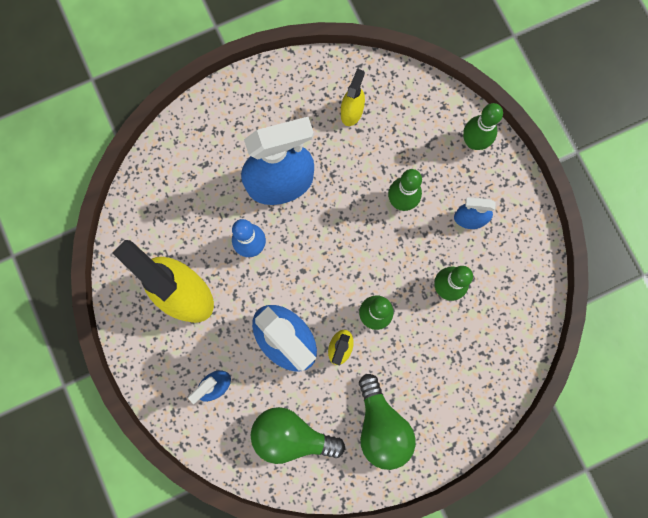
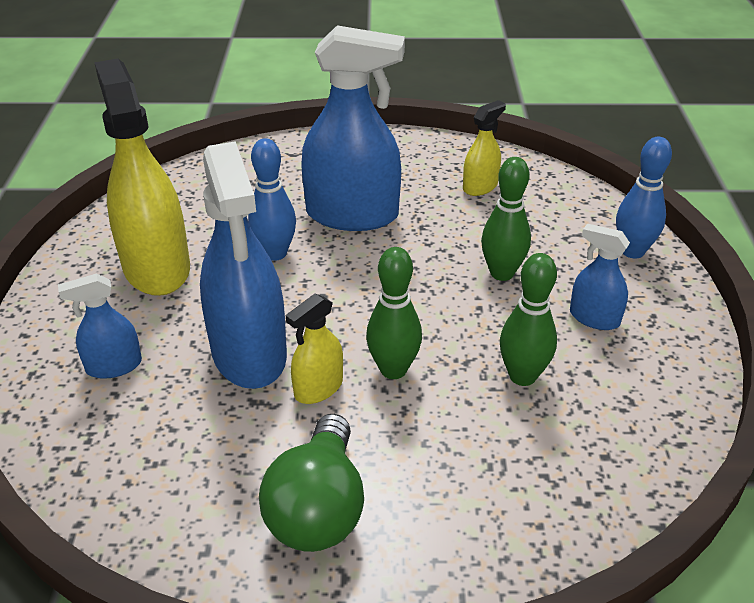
camera: 25 degrees right, 40 degrees down
green light bulb [251,407,345,464] -> none
green bowling pin [463,103,503,150] -> blue bowling pin [616,137,672,259]

